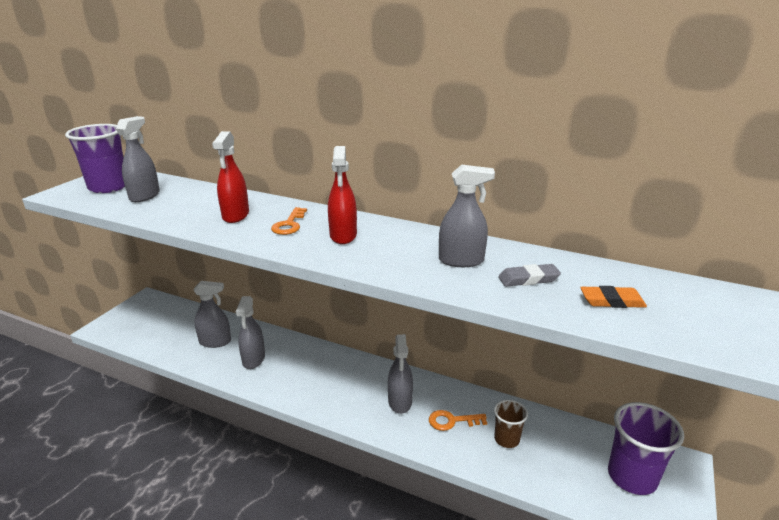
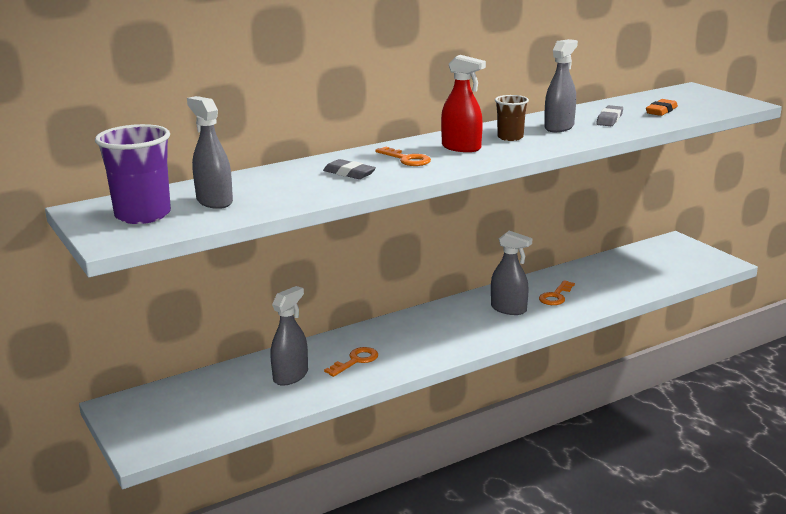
camera: 55 degrees left, 5 degrees down
red spray bottle [212,131,249,223] -> grey eraser [323,159,376,179]
grey spray bottle [236,296,265,369] -> orange key [324,347,378,377]
brown cup [494,400,528,448] -> brown cup moved to [495,95,529,141]
purple cup [608,402,684,495] -> none

